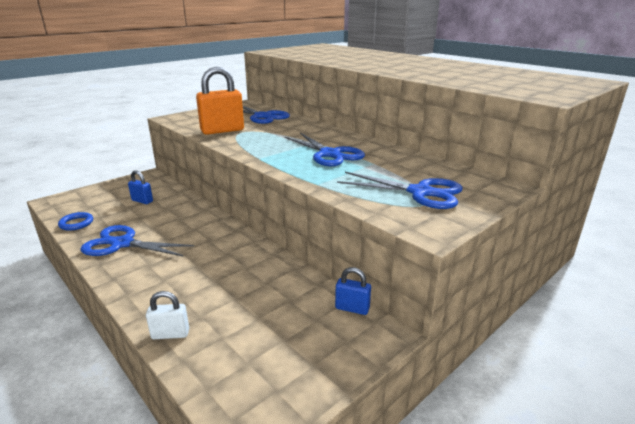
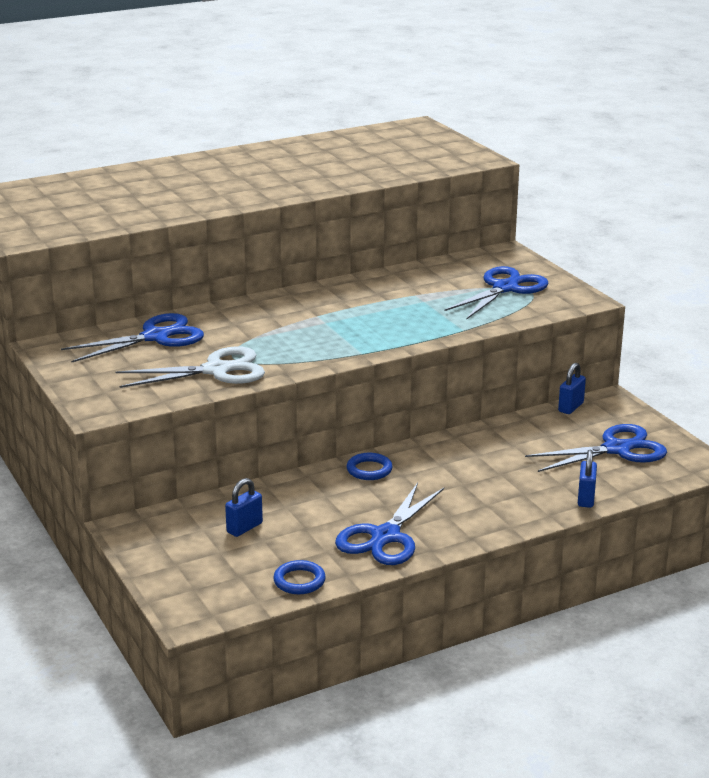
camera: 75 degrees left, 0 degrees up
white padlock [146,291,189,339] -> blue padlock [578,450,597,508]
orange padlock [196,67,244,135] -> white scissors [116,346,265,388]
blue scissors [285,133,365,166] -> blue scissors moved to [525,424,667,472]
none -> blue ring [346,453,393,480]

